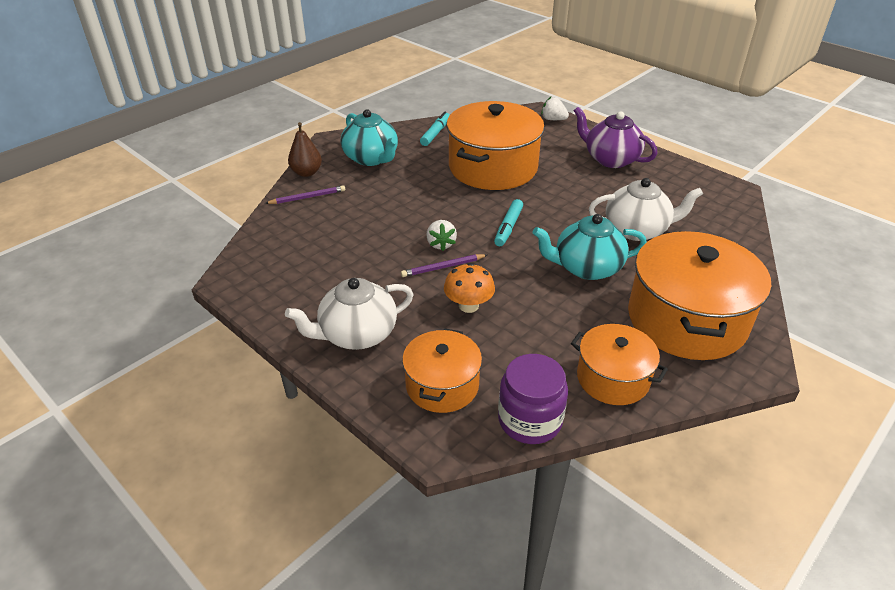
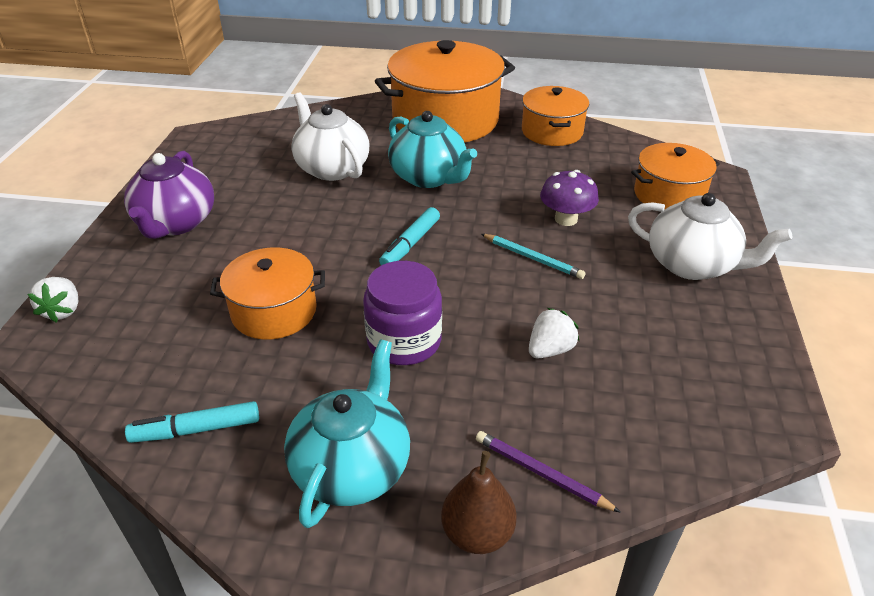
camera: 125 degrees left, 0 degrees up
purple pencil [401,254,487,277] -> turquoise pencil [481,234,586,279]
white strawberry [426,220,457,251] -> white strawberry moved to [529,308,579,358]
orange mushroom [444,263,495,313] -> purple mushroom [540,170,599,226]
orange pot [446,101,545,190] -> orange pot [210,247,325,340], size x0.57
turquoise marker [494,199,523,246] -> turquoise marker turned 135 degrees clockwise [379,207,440,265]
purple jar [498,354,568,444] -> purple jar moved to [363,261,442,365]

